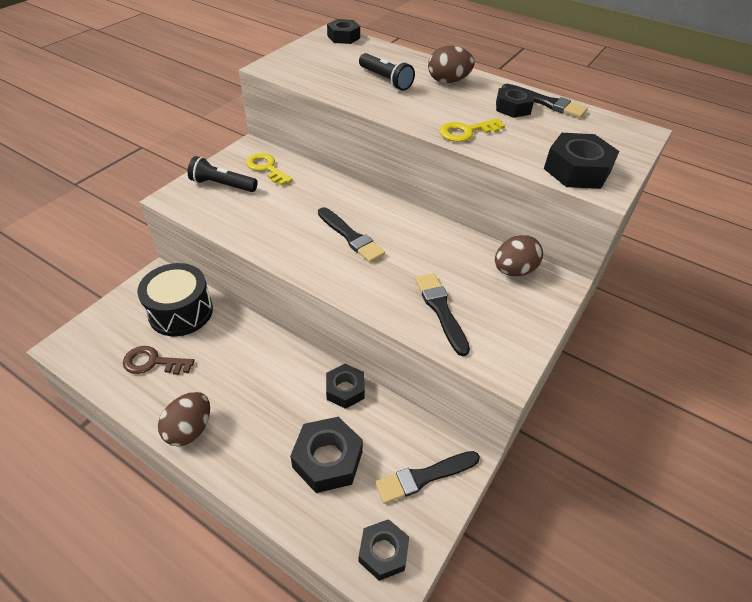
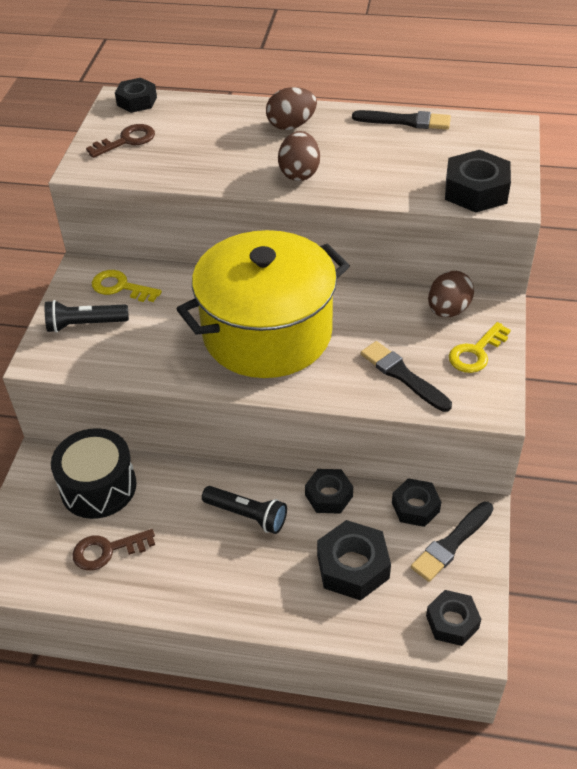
camera: 20 degrees left, 0 degrees up
brown egg [158,392,210,447] -> brown egg moved to [278,131,320,181]
black brush [318,207,385,263] -> yellow pot [177,230,350,378]
black flashlight [359,53,415,91] -> black flashlight moved to [202,486,287,534]
yellow key [440,118,505,142] -> yellow key moved to [449,322,511,373]
black nut [496,85,534,118] -> black nut moved to [392,478,441,527]
none -> brown key [86,124,155,158]

